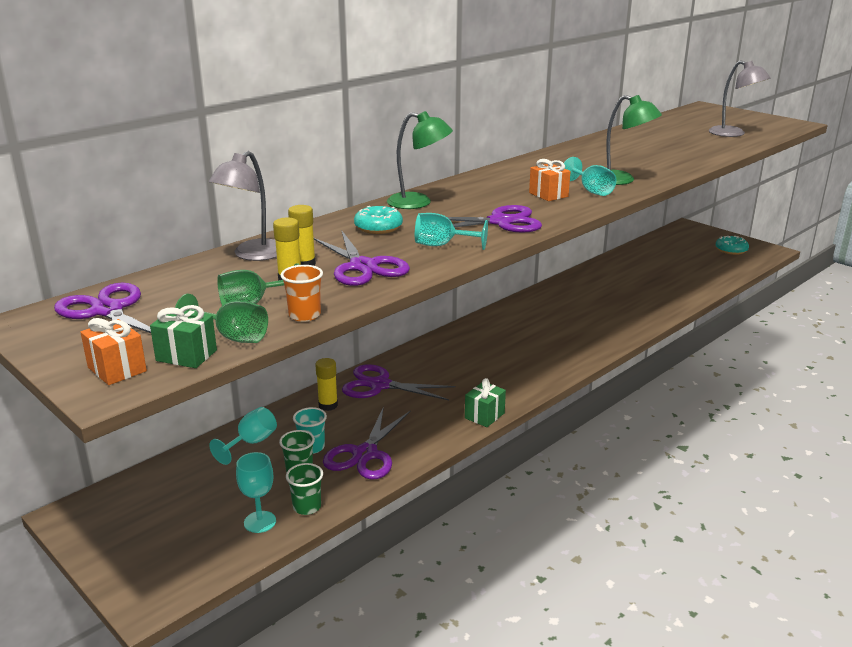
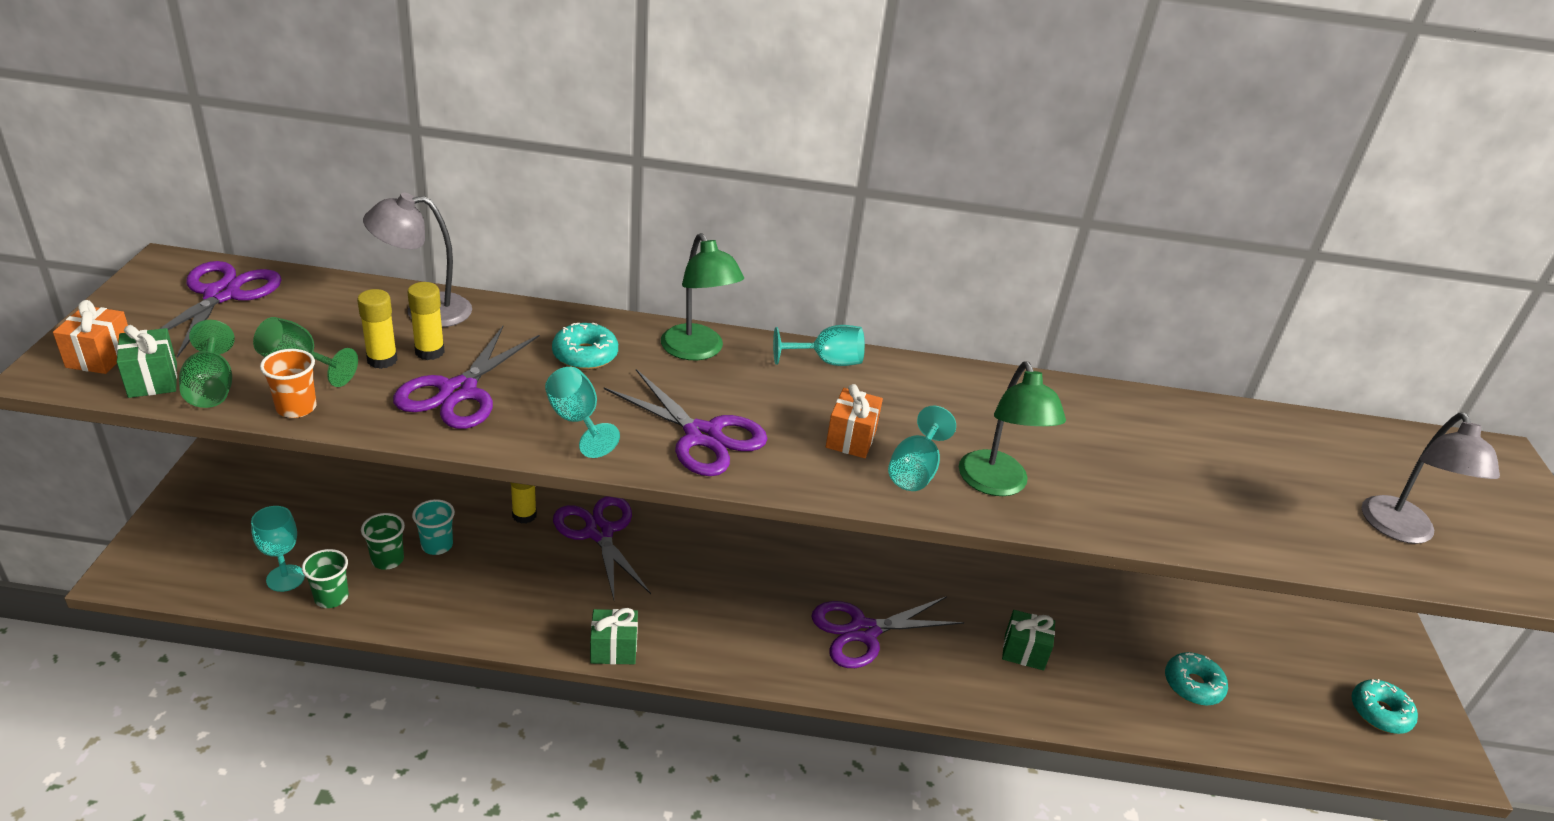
camera: 45 degrees right, 10 degrees up
turquoise goblet [209,407,277,465] -> turquoise goblet moved to [773,325,865,366]
purple scissors [323,406,411,480] -> purple scissors moved to [812,596,964,668]
none -> green gift [1002,610,1055,670]
none -> turquoise donut [1165,652,1228,706]

